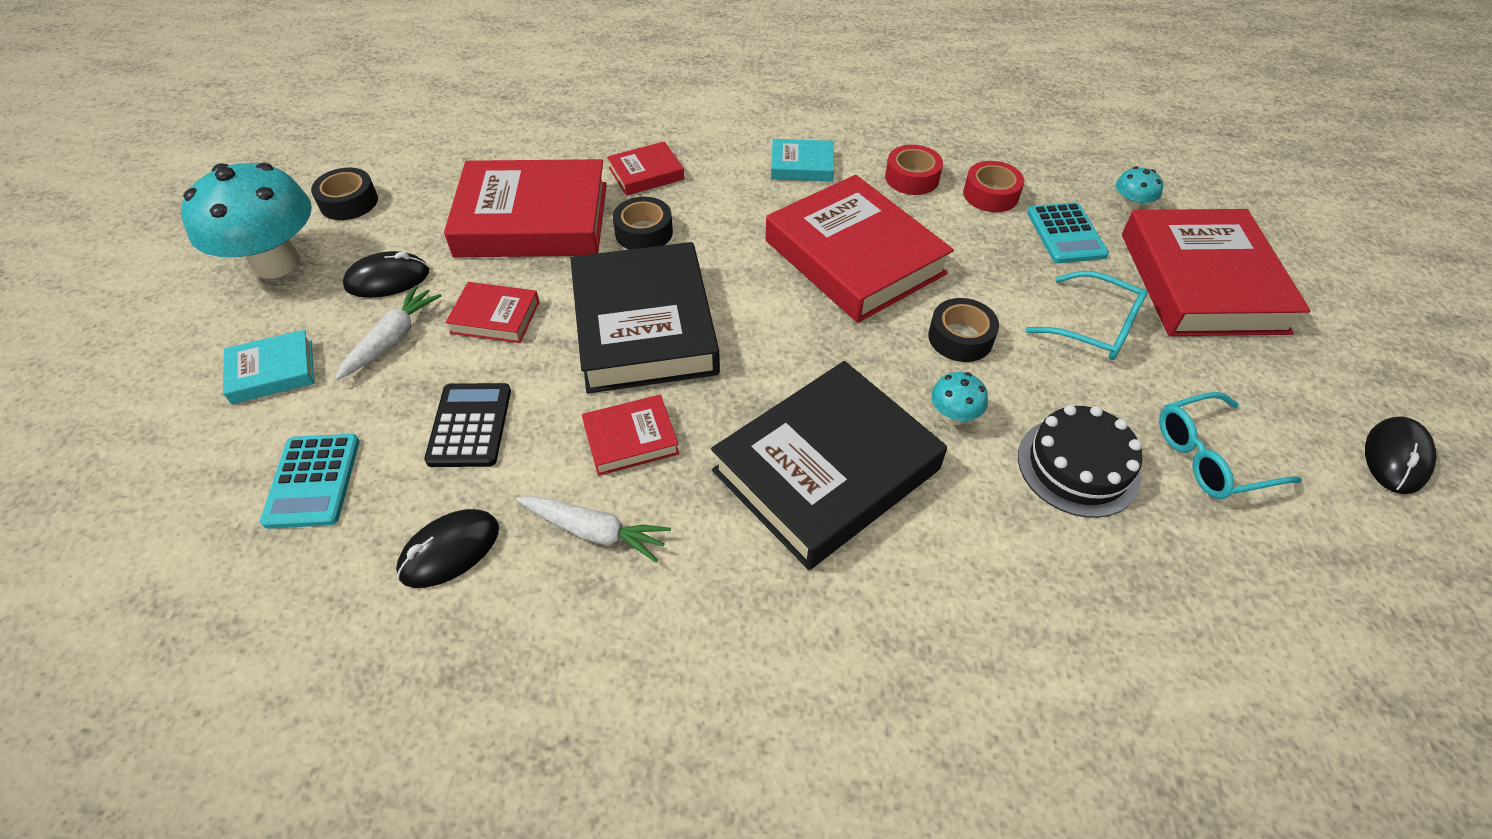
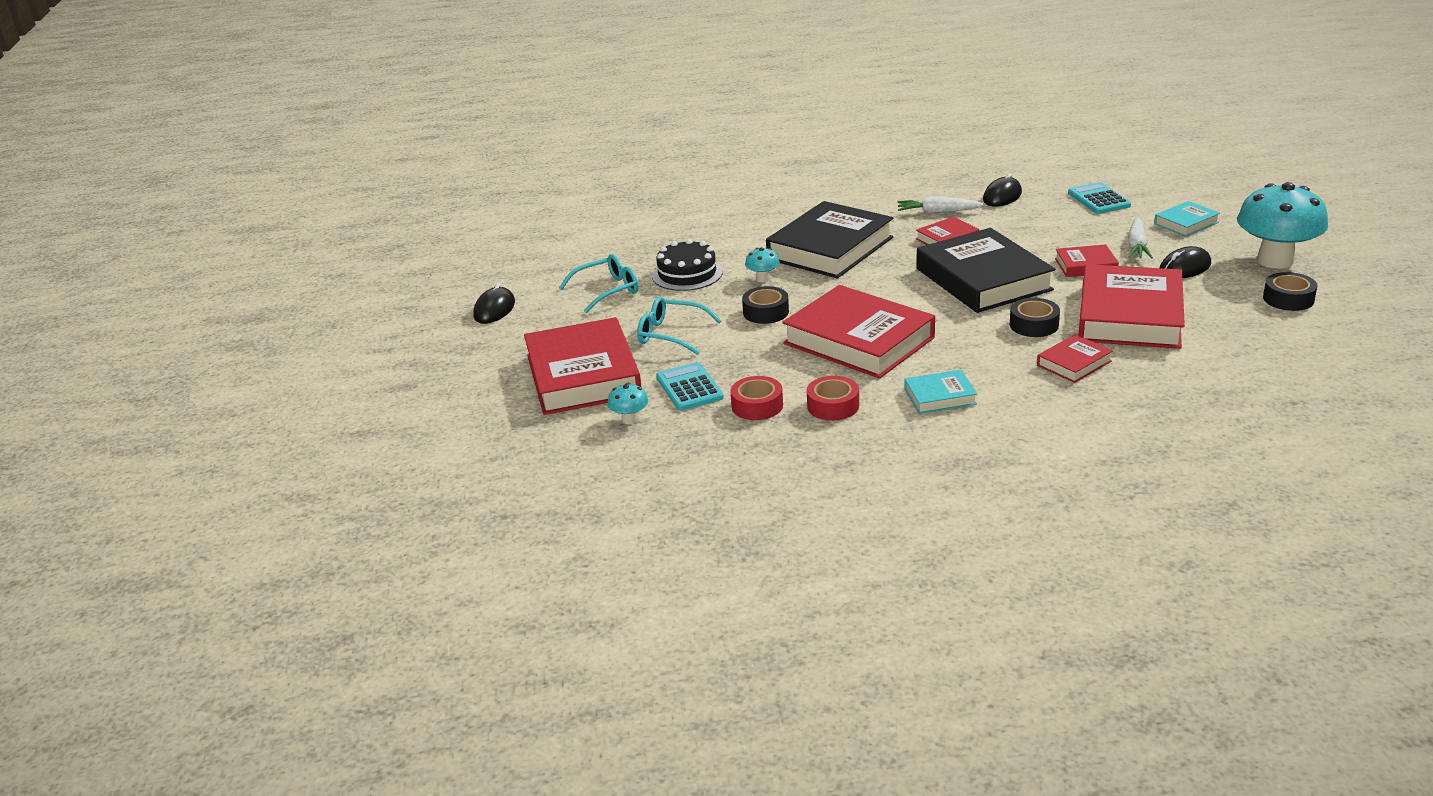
camera: 170 degrees right, 20 degrees down
black calculator [424,383,511,467] -> none
red book [444,159,607,257] -> red book turned 60 degrees counterclockwise [1078,264,1185,349]

